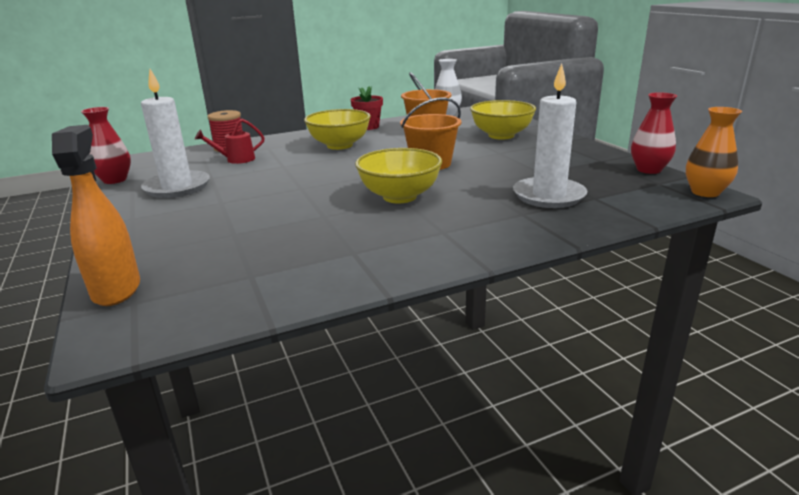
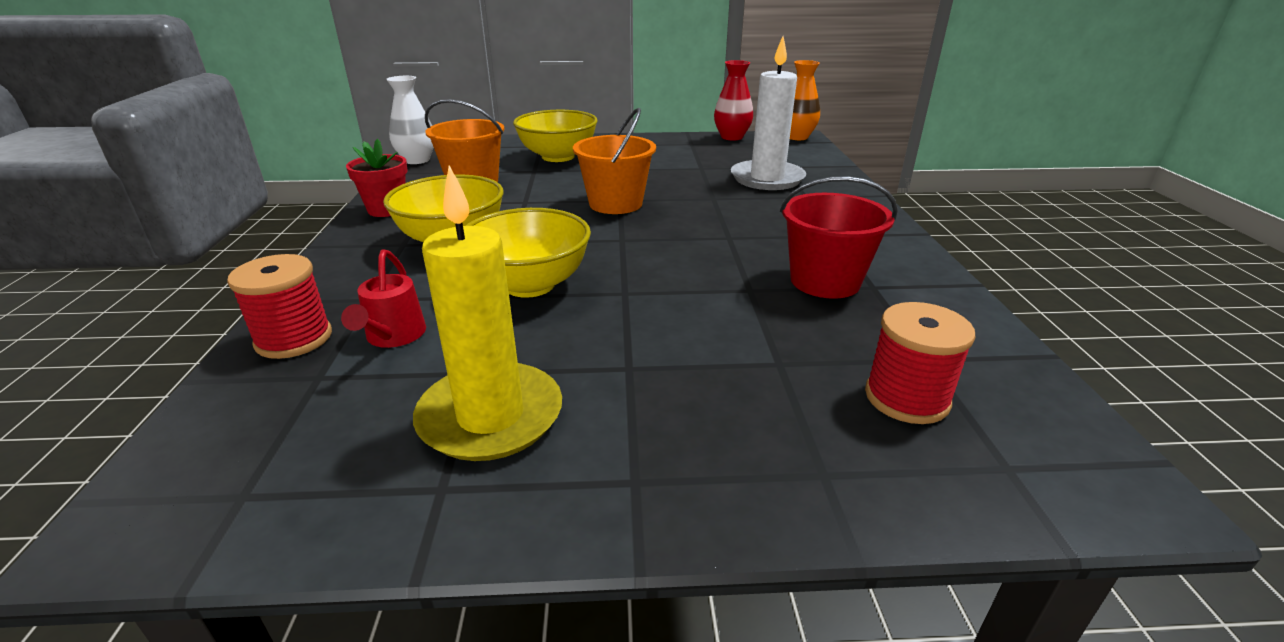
camera: 70 degrees left, 5 degrees up
orange spray bottle [52,125,140,306] -> none
red vase [81,107,131,184] -> none
white candle [141,69,210,198] -> yellow candle [413,165,562,461]
yellow bowl [355,148,442,203] -> yellow bowl moved to [465,208,591,298]
none -> red bucket [780,177,898,299]
none -> red spool [865,302,976,424]

